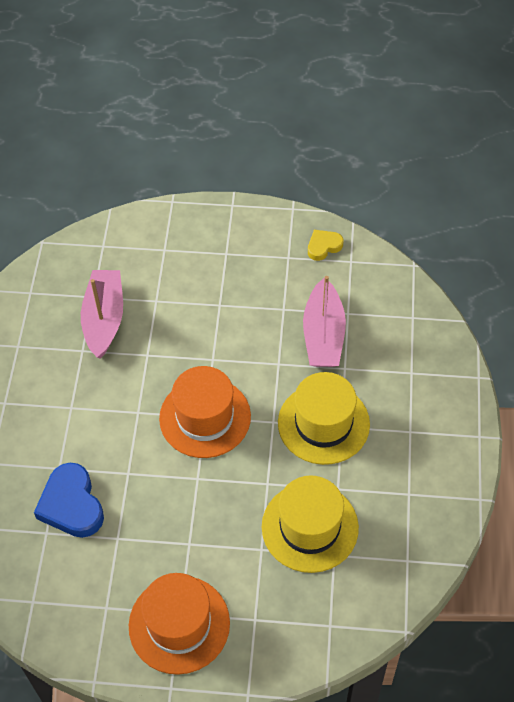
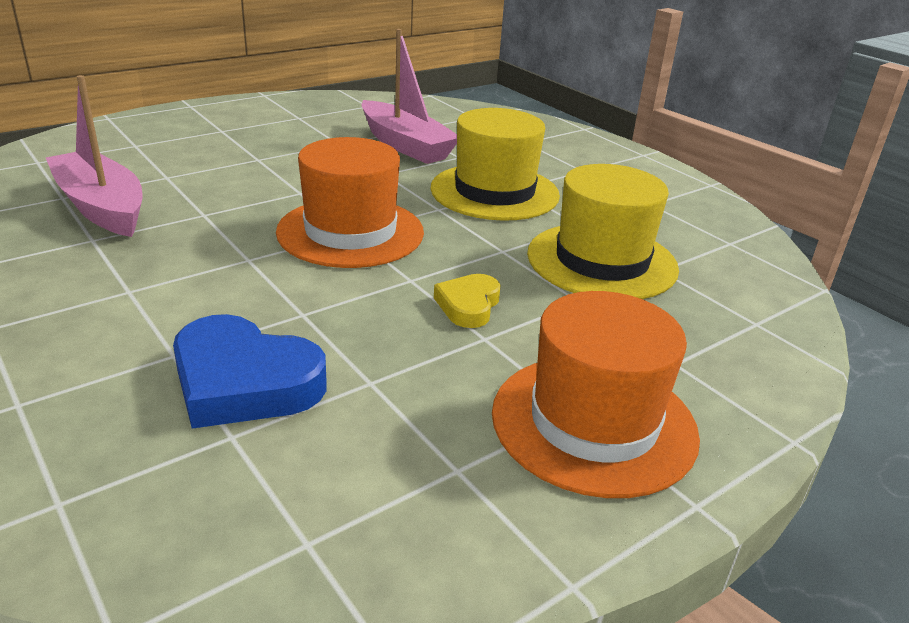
camera: 45 degrees left, 25 degrees down
yellow heart [308,230,343,261] -> yellow heart moved to [434,274,500,328]

